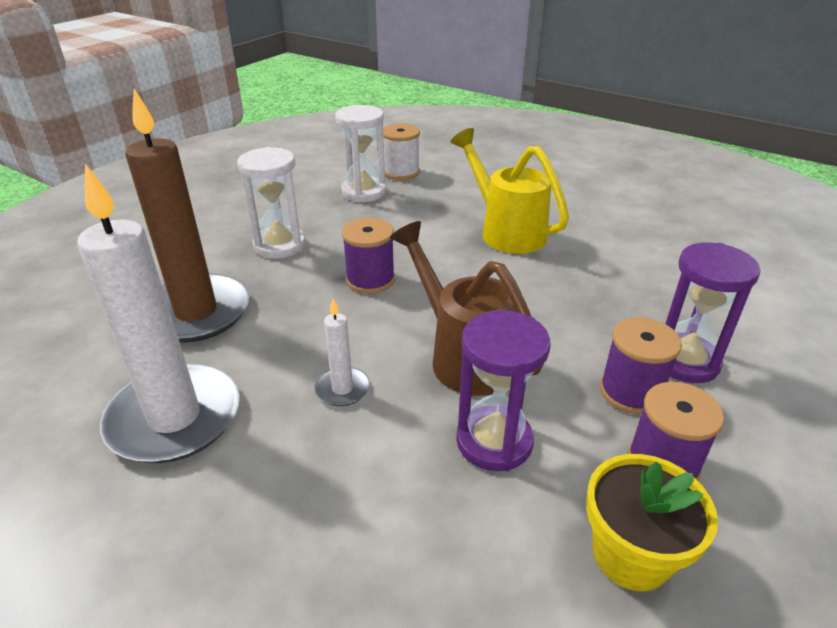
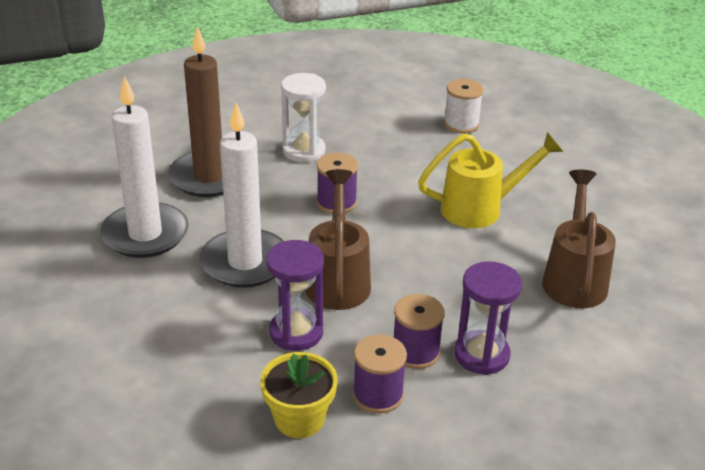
camera: 35 degrees right, 0 degrees up
white candle [314,298,370,406] -> white candle [200,103,284,288], size x2.27
white hourglass [335,105,386,202] -> none
yellow watering can [450,128,569,254] -> yellow watering can turned 75 degrees clockwise [418,132,564,228]
none -> brown watering can [542,170,616,308]

